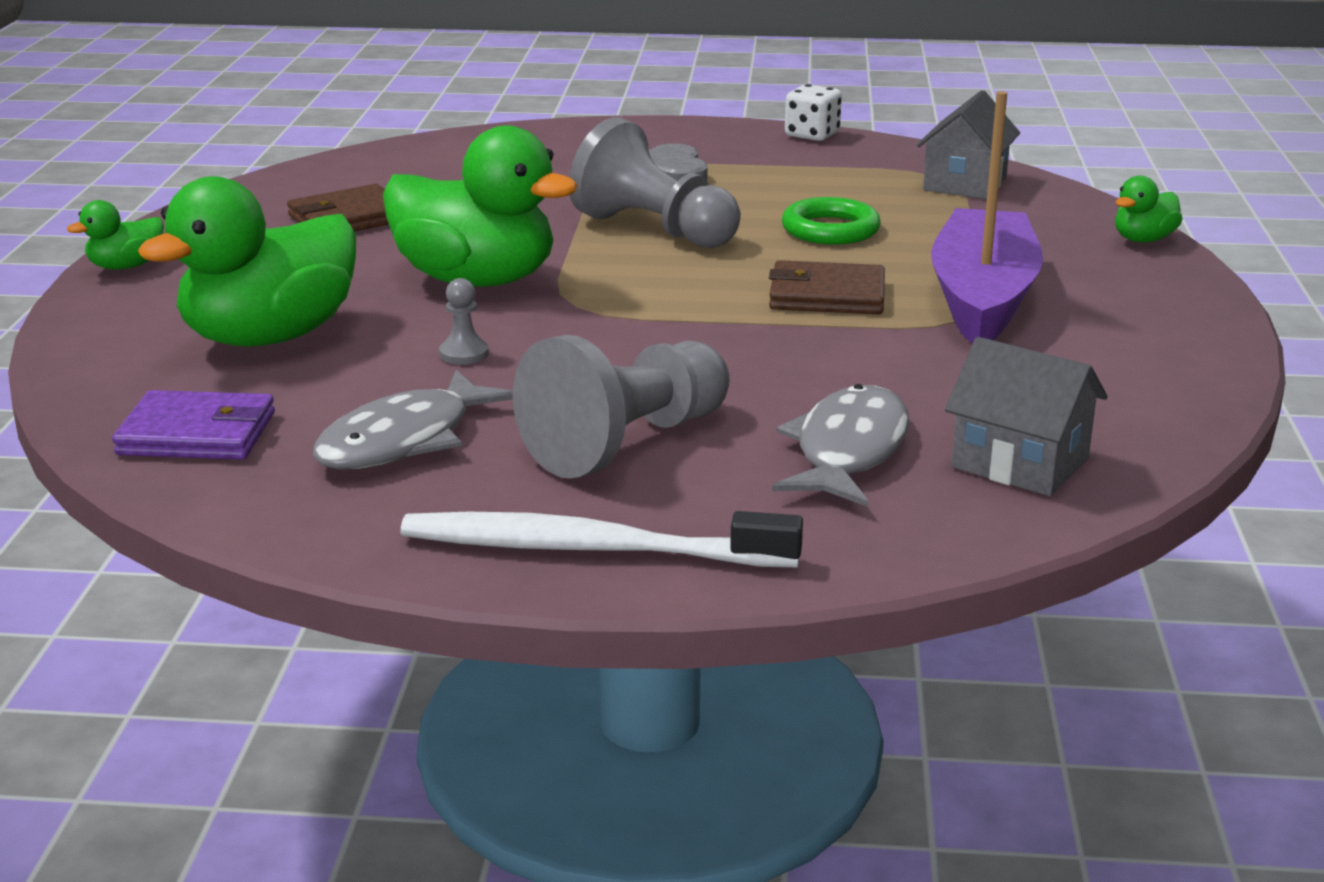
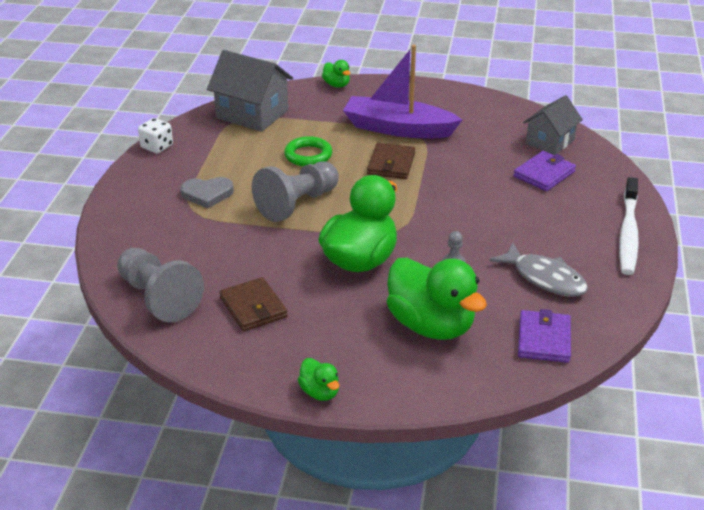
camera: 85 degrees left, 10 degrees up
grey pawn [513,335,730,479] -> grey pawn moved to [117,248,204,323]
grey fish [772,384,909,507] -> purple wallet [513,151,576,191]
grey house [917,90,1020,199] -> grey house [207,50,293,132], size x1.50

